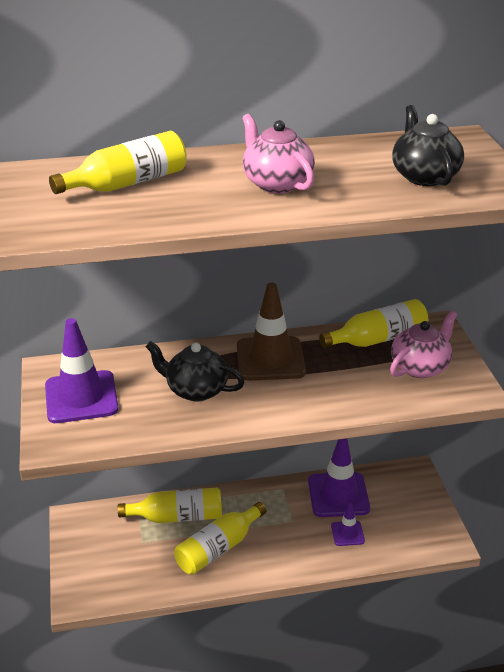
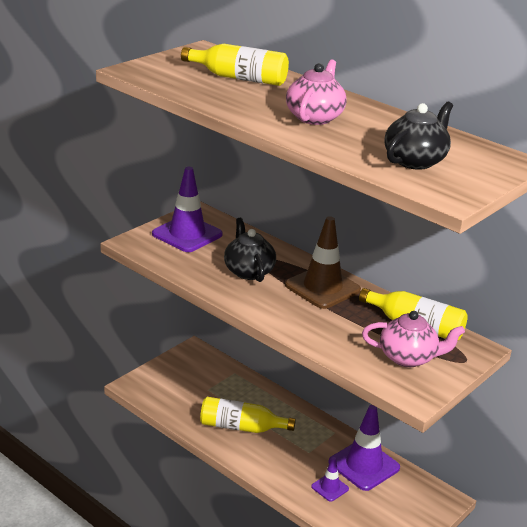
camera: 50 degrees right, 5 degrees down
yellow bottle [118,488,222,523] -> none

